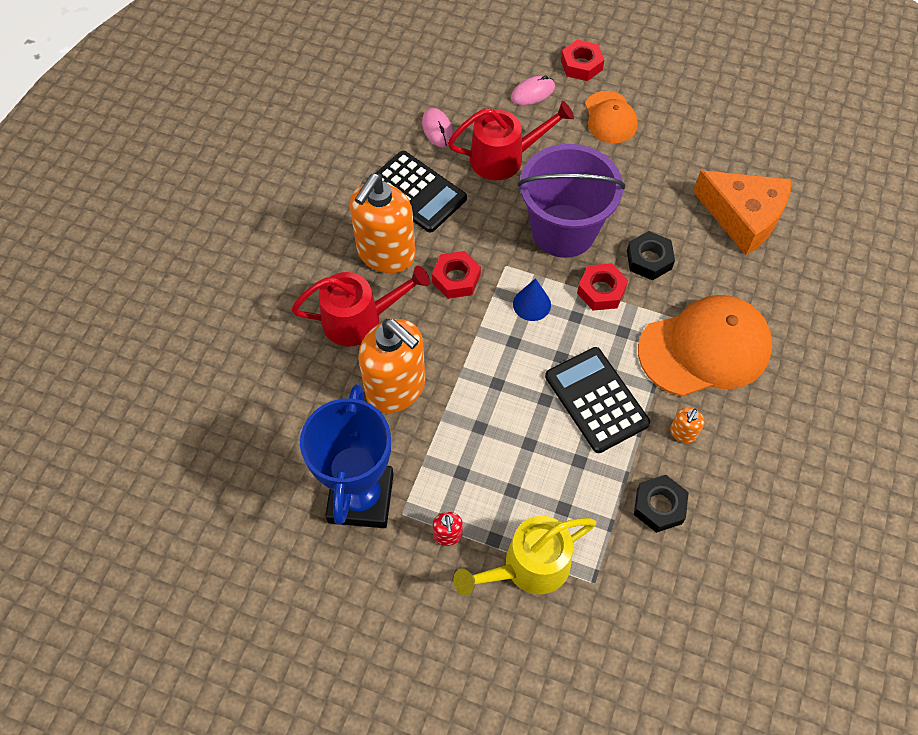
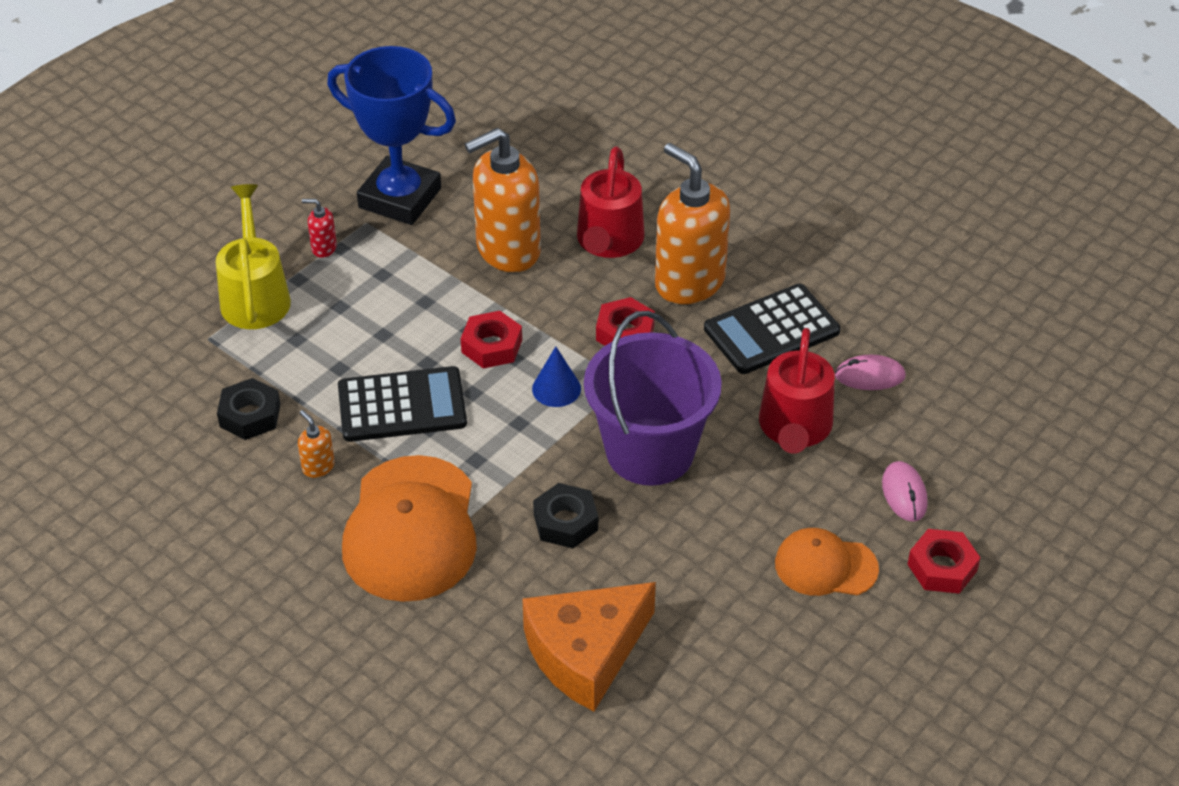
camera: 110 degrees right, 15 degrees down
red nut [577,263,628,311] -> red nut moved to [461,311,522,369]

